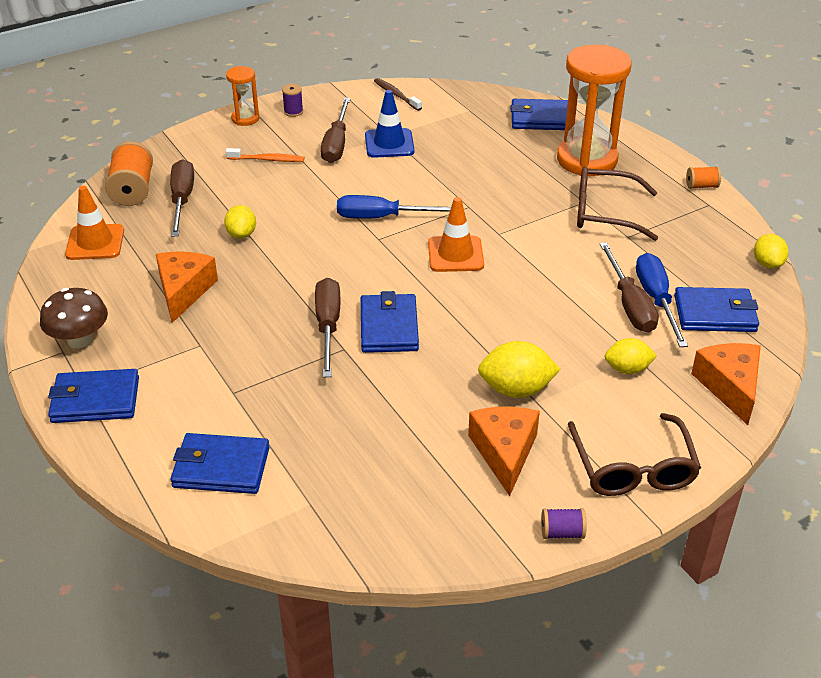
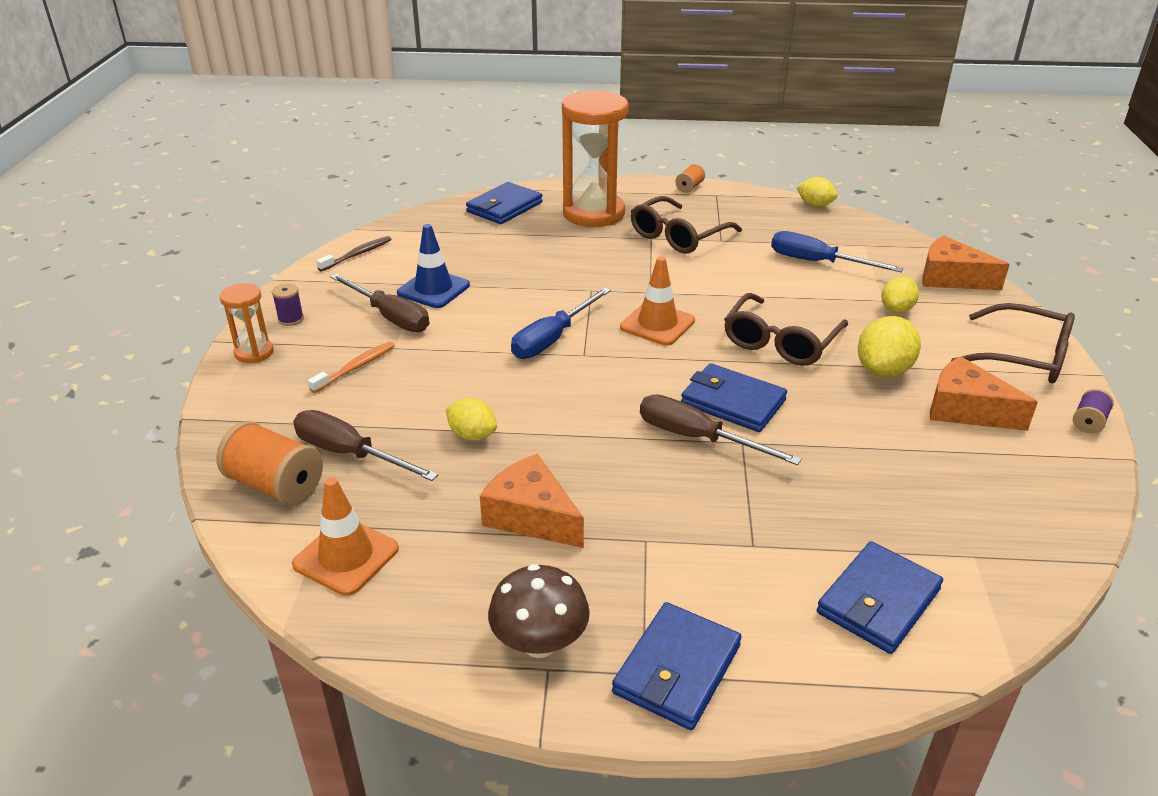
camera: 55 degrees left, 5 degrees down
brown toothbrush [374,78,422,111] -> brown toothbrush turned 135 degrees clockwise [316,236,392,272]
brown screwdriver [599,242,659,333] -> none
blue wallet [674,287,759,332] -> none
none -> brown glasses [724,293,848,366]

